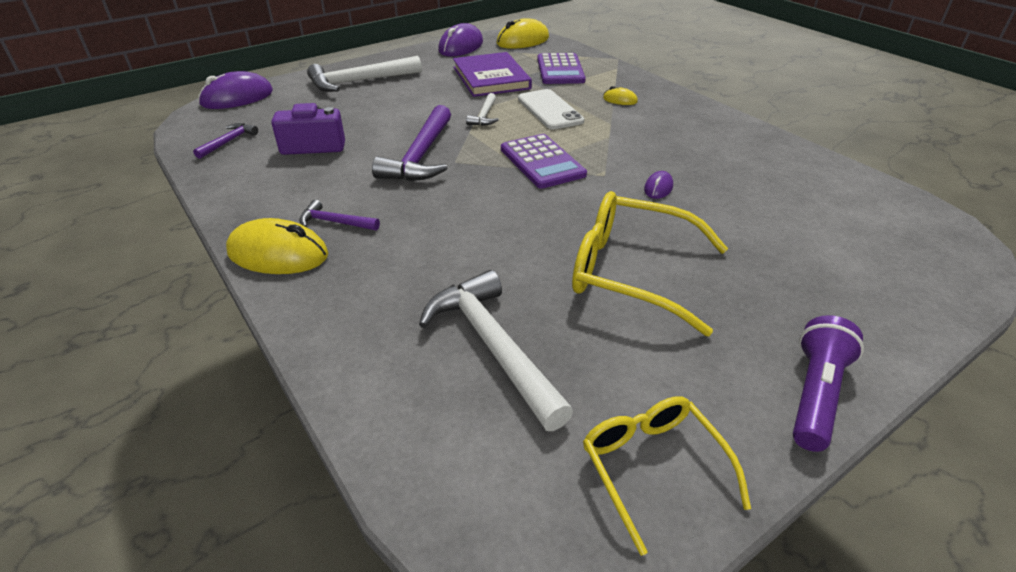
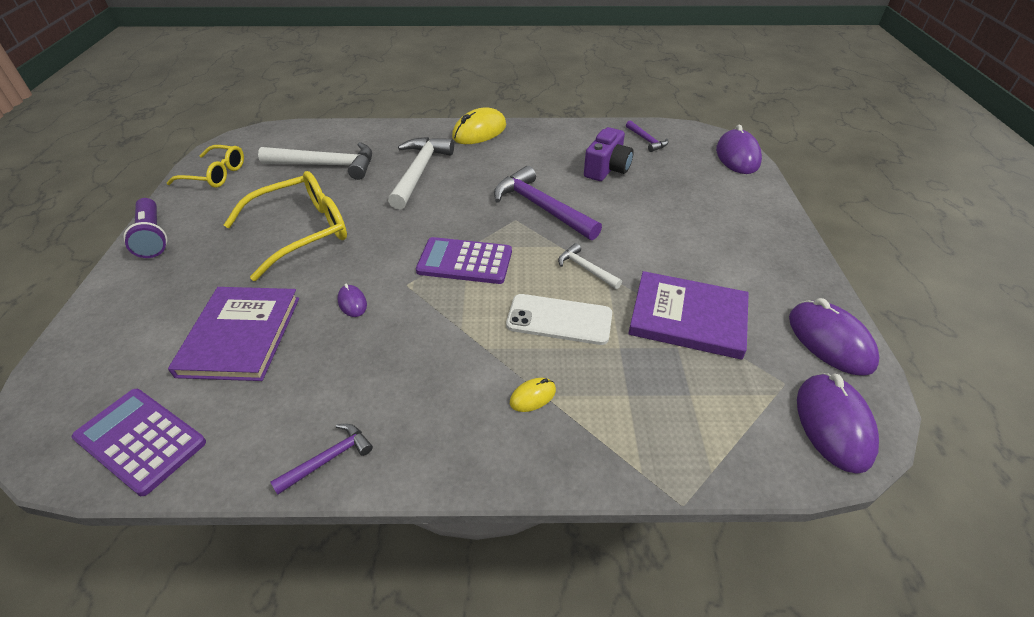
camera: 125 degrees right, 5 degrees up
purple hammer [299,200,380,231] -> purple hammer moved to [271,424,373,494]
white hammer [307,56,422,92] -> white hammer moved to [388,137,454,210]
yellow mouse [497,18,549,49] -> purple mouse [797,373,879,474]
purple calculator [537,53,586,84] -> purple calculator moved to [72,389,206,496]
none -> purple book [168,287,299,381]

